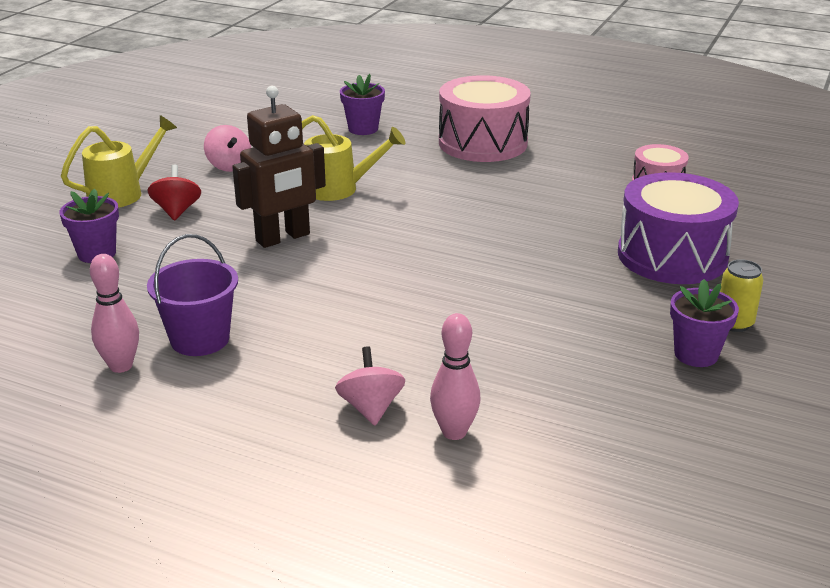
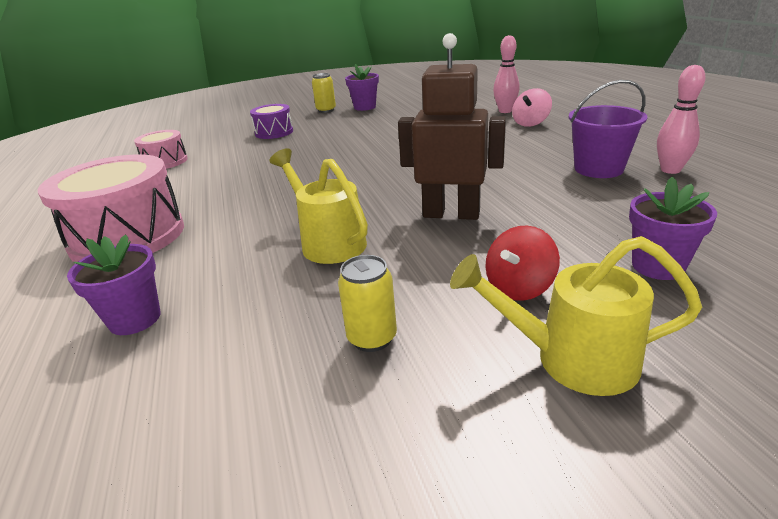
camera: 130 degrees left, 0 degrees up
pink spinning top [204,125,251,172] -> yellow can [338,255,397,352]
purple drum [618,172,739,284] -> purple drum [250,104,293,139], size x0.54

